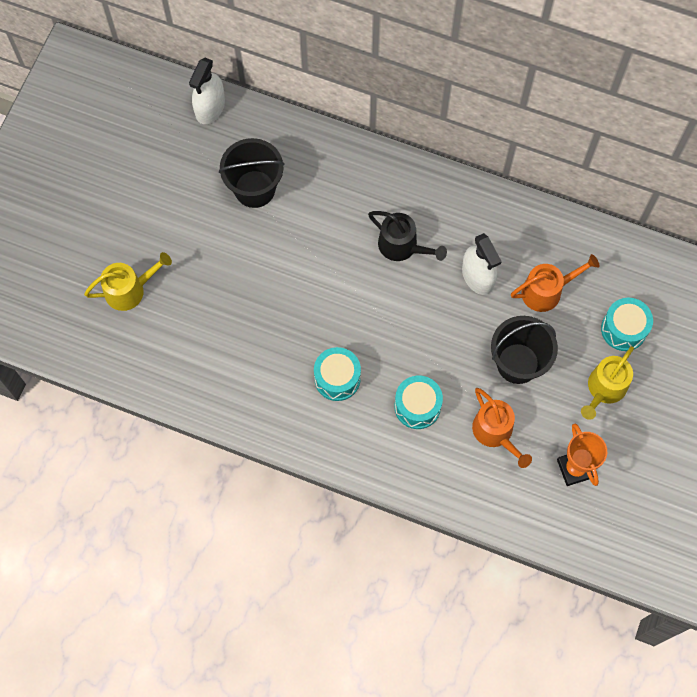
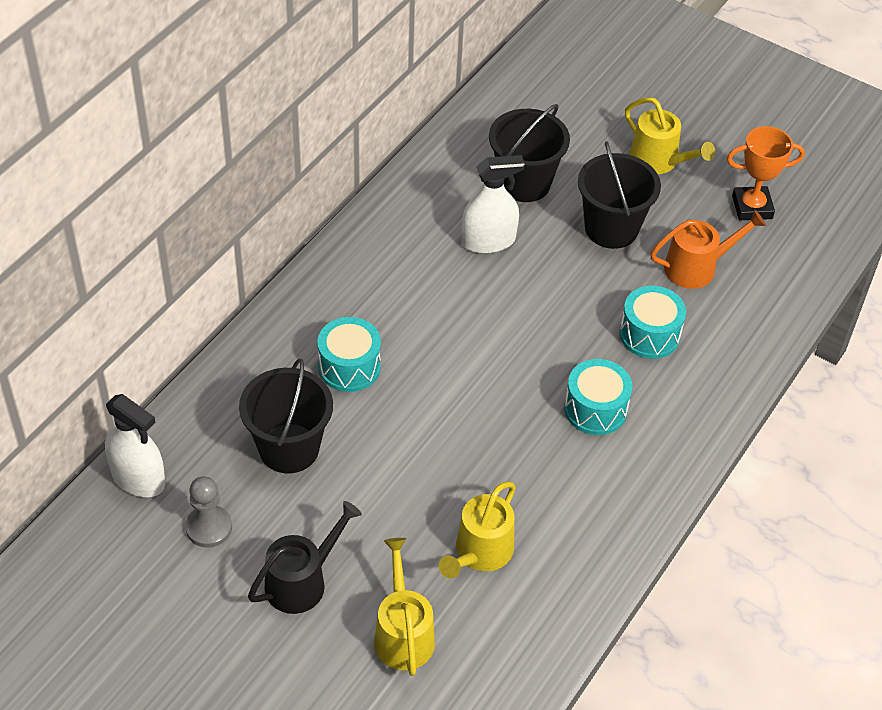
camera: 80 degrees left, 20 degrees down
black watering can [368,211,447,261] -> black watering can moved to [248,501,362,614]
orange watering can [511,254,600,312] -> black bucket [489,104,570,202]
turquoise drum [601,298,653,351] -> turquoise drum moved to [317,317,381,392]
none -> grey pawn [185,476,232,548]
none -> yellow watering can [439,481,516,578]

